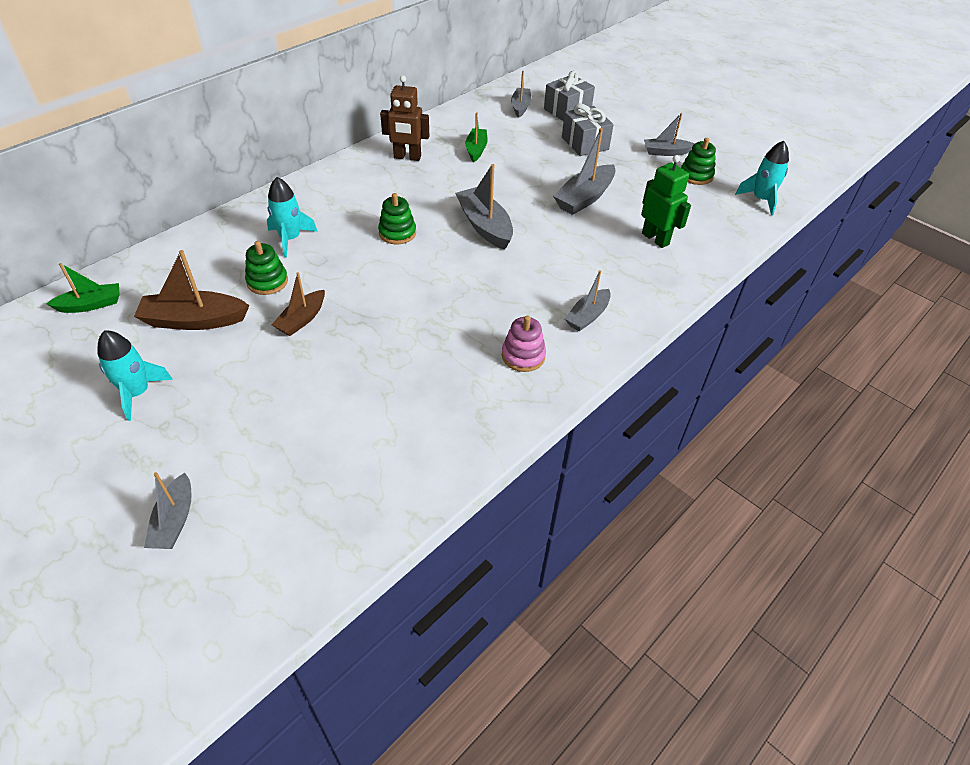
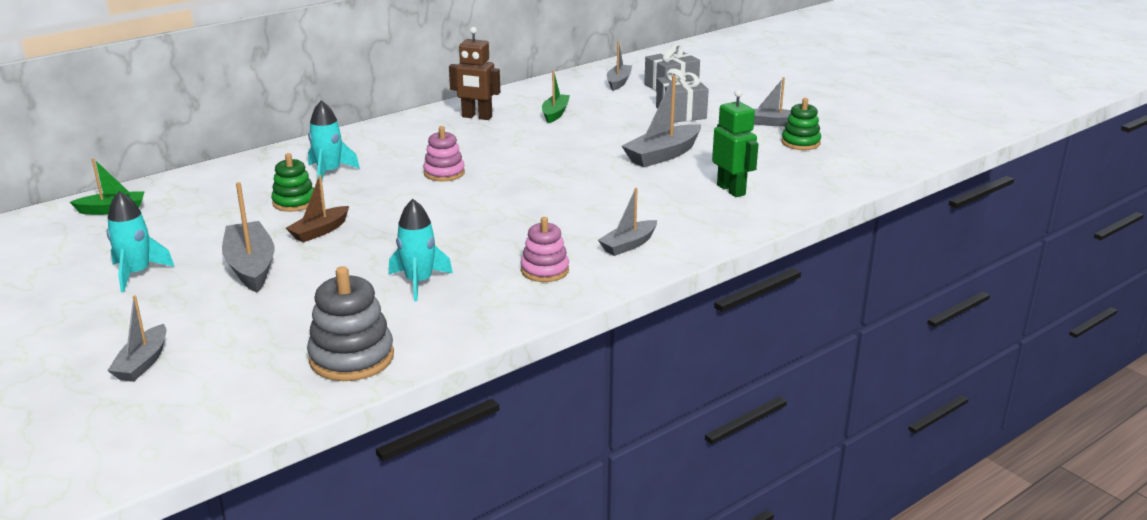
camera: 10 degrees right, 20 degrees down
brown boat [134,250,250,330] -> none
green stacking toy [378,193,416,244] -> pink stacking toy [423,126,465,182]
grey boat [455,164,513,250] -> grey boat moved to [222,182,274,292]
turquoise rocket [735,141,789,215] -> turquoise rocket moved to [389,199,453,301]
none -> grey stacking toy [307,266,394,381]

